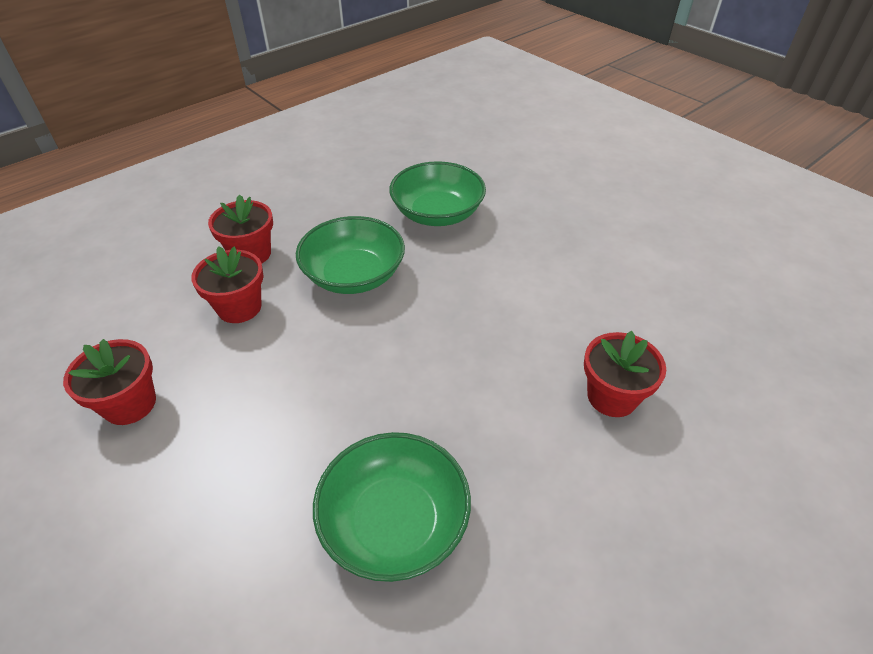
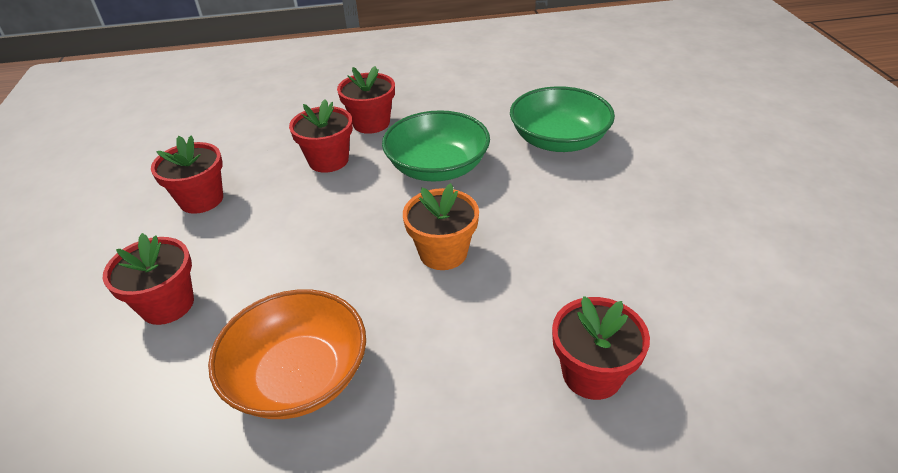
camera: 35 degrees right, 5 degrees down
green bowl [313,432,471,582] -> orange bowl [208,289,366,419]
none -> red flower pot [103,233,194,325]
none -> orange flower pot [403,183,479,270]

